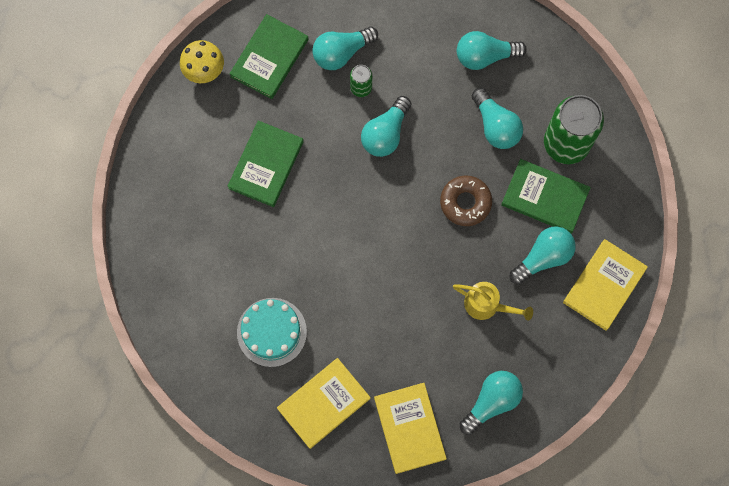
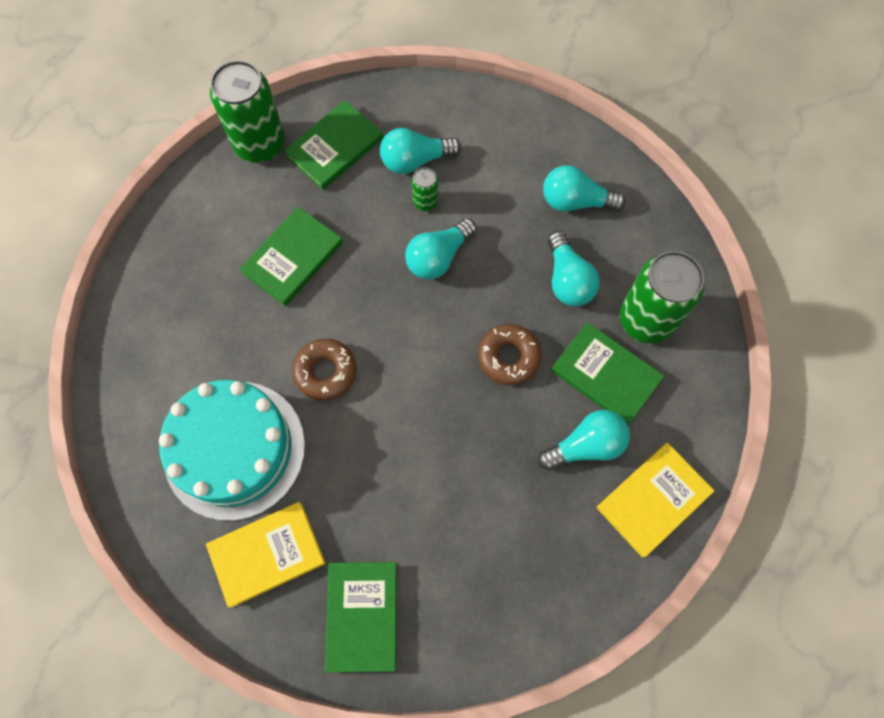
camera: 15 degrees right, 5 degrees down
yellow mushroom [180,40,224,83] -> green can [210,60,285,163]
turquoise cake [237,298,307,367] -> turquoise cake [159,380,305,521], size x1.63
yellow book [374,383,447,474] -> green book [325,562,397,672]
yellow watering can [453,282,533,321] -> none
turquoise light bulb [459,371,523,435] -> none
none -> brown donut [292,339,357,401]

